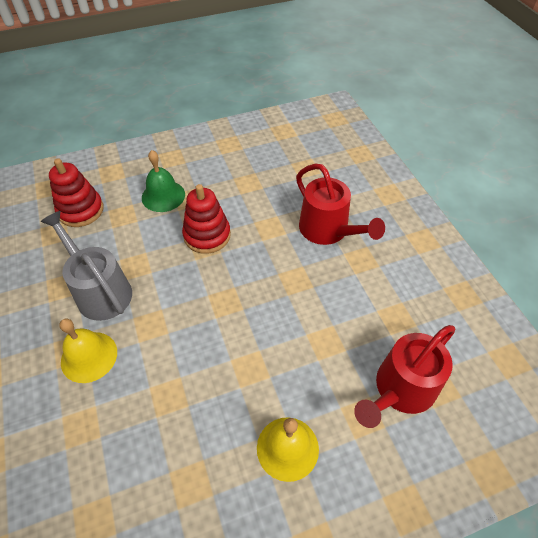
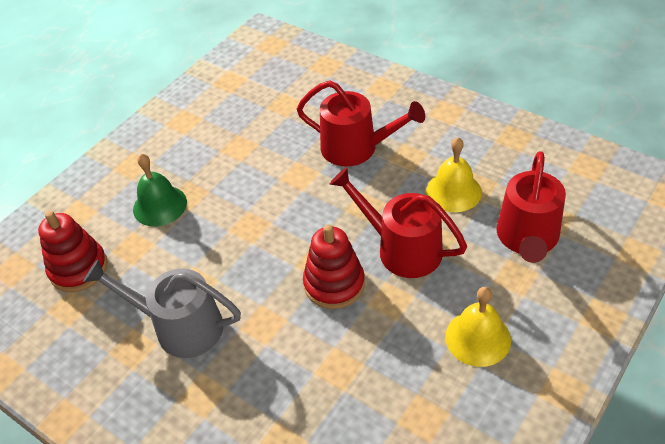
camera: 30 degrees left, 5 degrees down
yellow bell [59,319,117,383] -> yellow bell moved to [426,137,482,212]
red stacking toy [182,184,231,254] -> red stacking toy moved to [303,224,365,309]
none -> red watering can [330,167,467,278]

